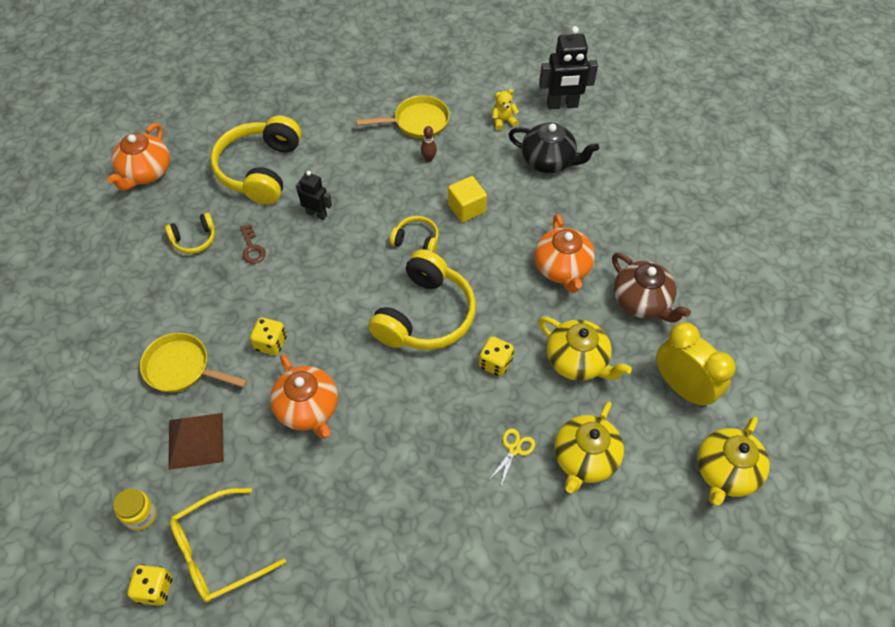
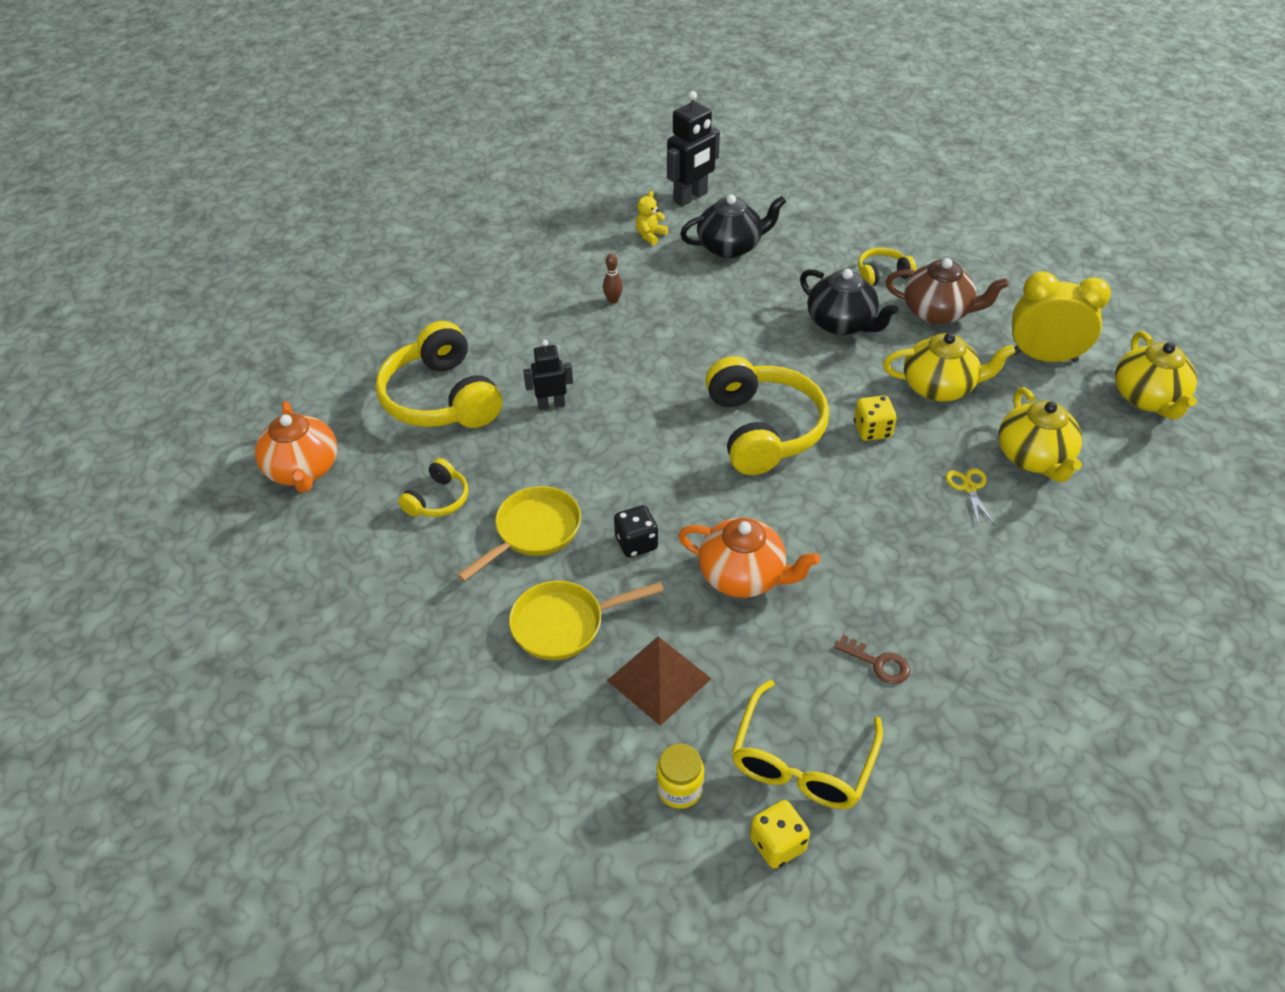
camera: 35 degrees left, 10 degrees down
brown key [240,224,266,264] -> brown key moved to [834,635,910,684]
yellow dice [250,318,286,355] -> black dice [614,505,659,558]
yellow pan [356,95,450,139] -> yellow pan moved to [457,486,581,582]
yellow headphones [390,216,439,253] -> yellow headphones moved to [858,247,916,286]
yellow cube [448,176,487,223] -> none
orange teapot [534,214,595,293] -> black teapot [800,269,899,335]

